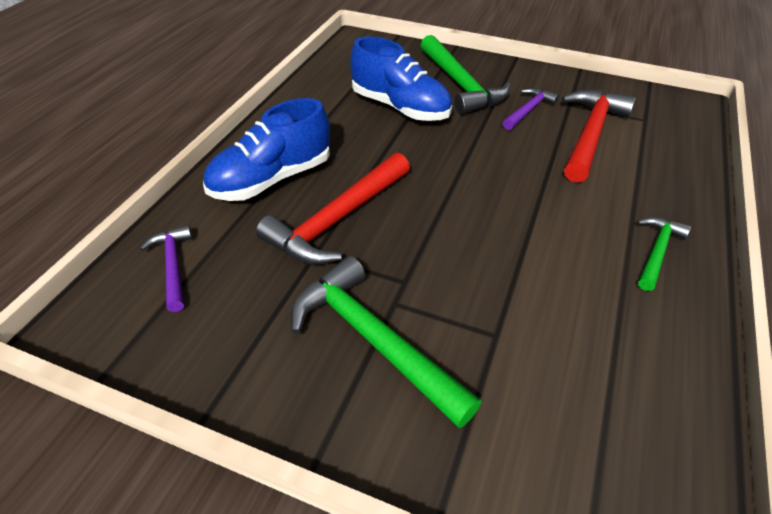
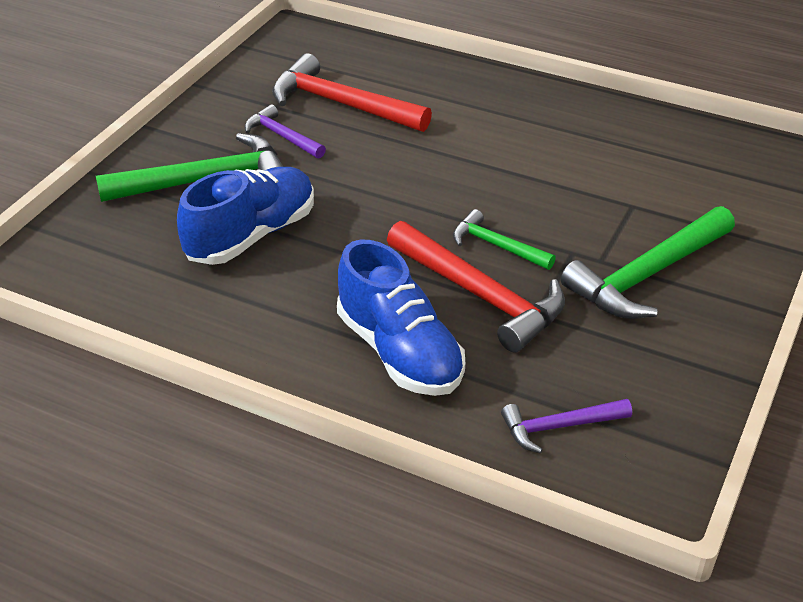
camera: 85 degrees left, 5 degrees down
green hammer [637,217,691,291] -> green hammer moved to [453,209,556,270]

